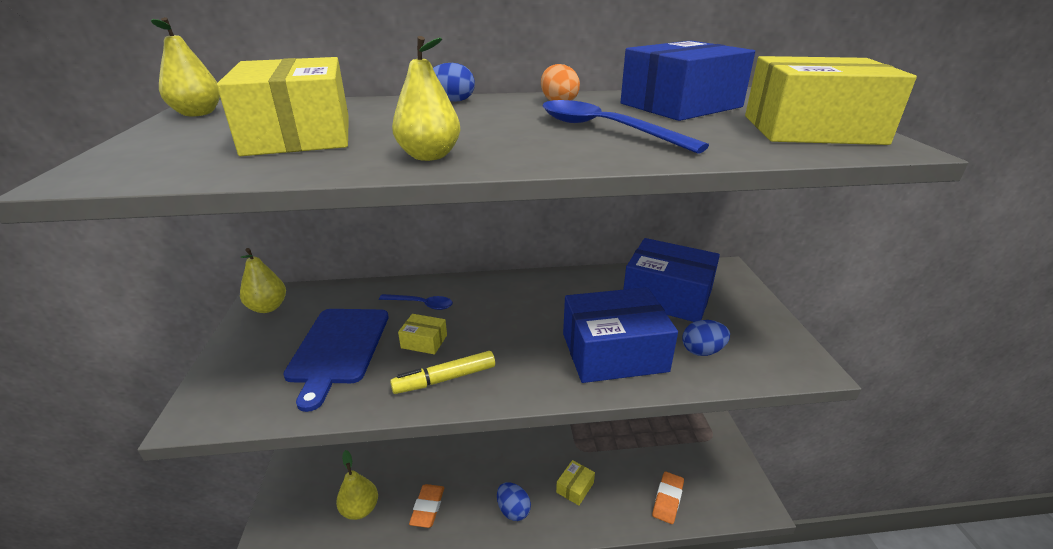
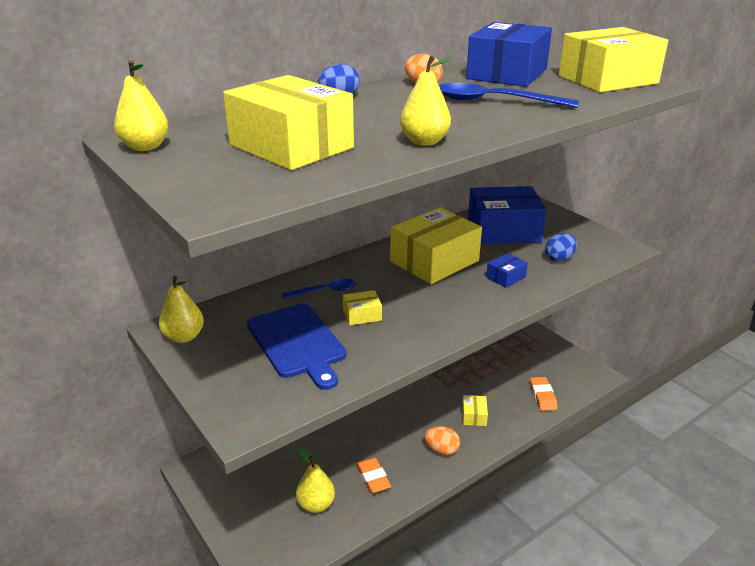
camera: 30 degrees left, 0 degrees up
yellow marker [390,351,495,394] -> none
blue egg [497,482,531,521] -> orange egg [424,426,460,455]
blue box [563,287,678,383] -> blue box [486,253,528,288], size x0.43
none -> yellow box [390,207,482,284]

